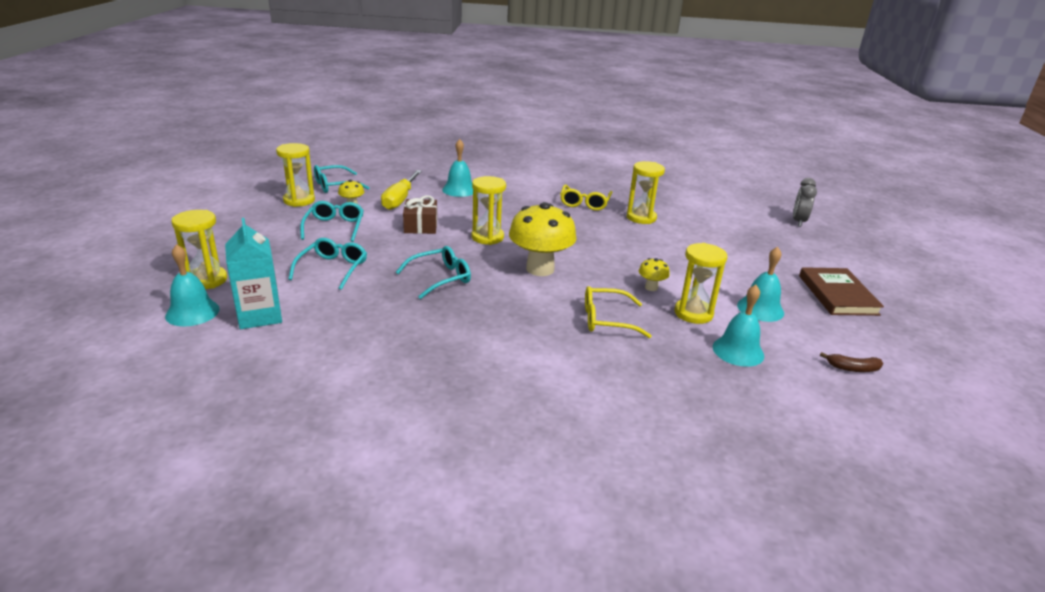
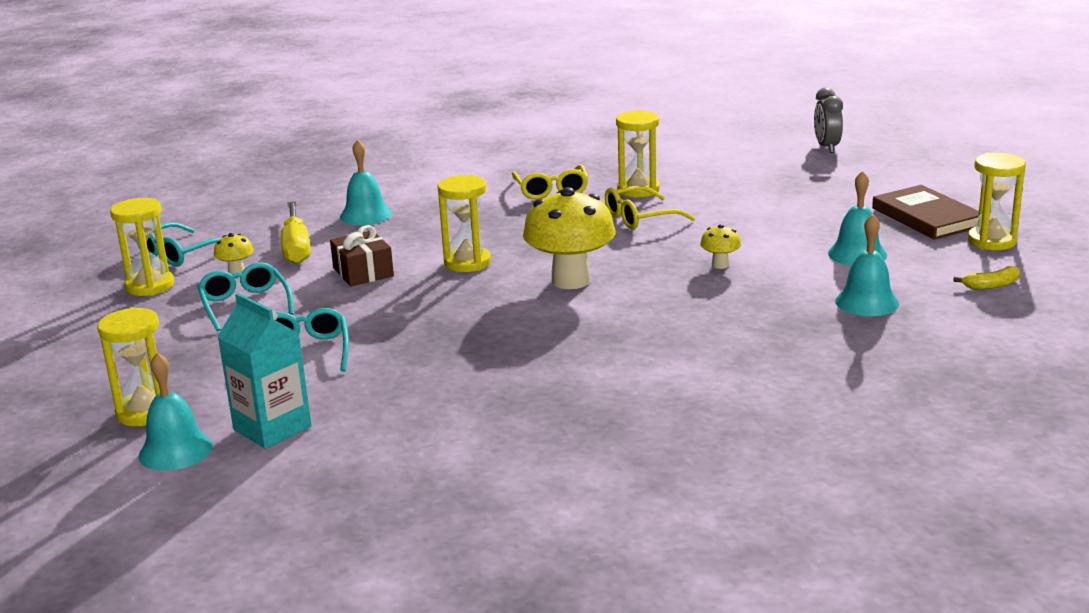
camera: 20 degrees left, 5 degrees down
turquoise glasses [396,246,471,299] -> none
yellow glasses [585,286,651,338] -> yellow glasses moved to [605,186,695,230]
yellow hourglass [674,243,727,324] -> yellow hourglass moved to [967,153,1026,250]
brown banana [820,352,883,372] -> yellow banana [953,266,1020,289]

